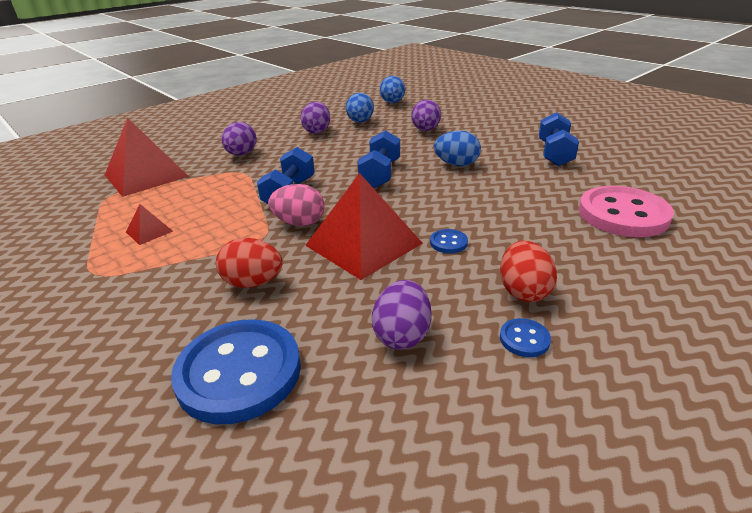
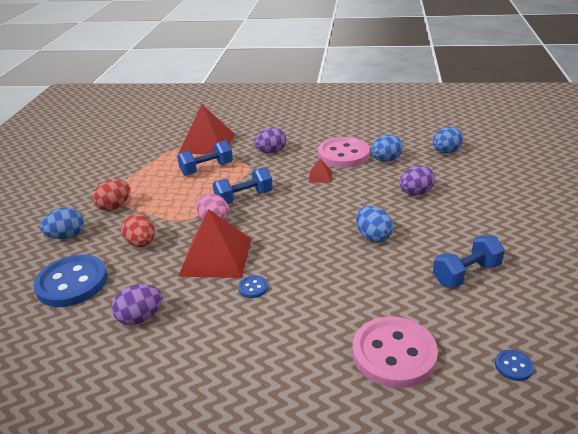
camera: 50 degrees right, 0 degrees up
red pyramid [126,204,173,245] -> red pyramid moved to [309,159,332,183]
purple egg [301,101,330,134] -> pink button [318,137,370,168]
blue dumbbell [358,130,400,188] -> blue dumbbell moved to [177,140,233,176]
red egg [500,240,557,302] -> red egg moved to [92,180,130,211]
blue button [500,318,551,357] -> blue button moved to [495,350,534,381]
none -> blue egg [40,208,84,239]

